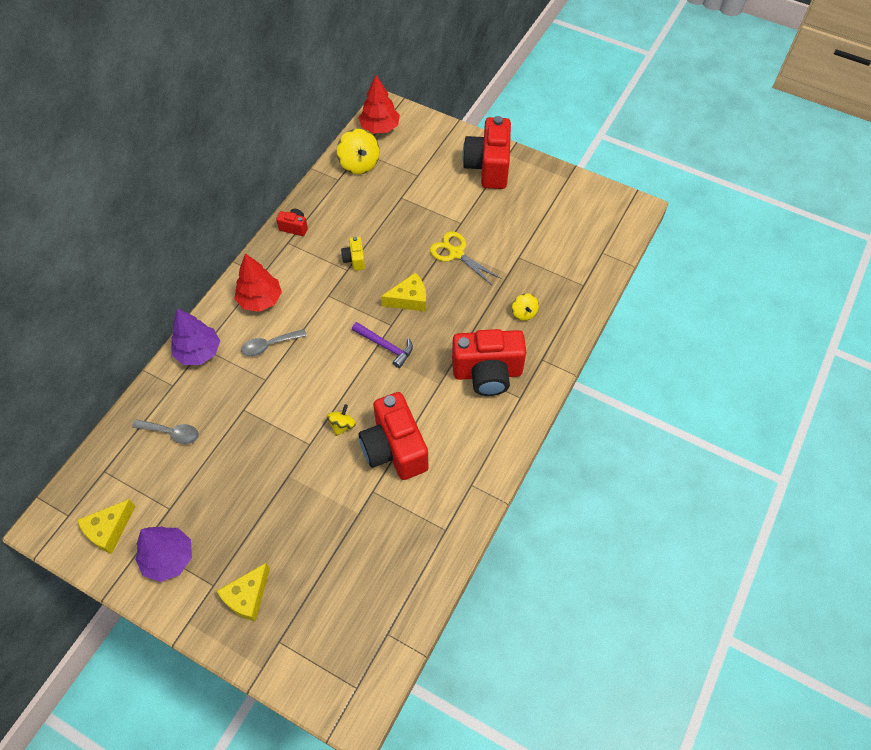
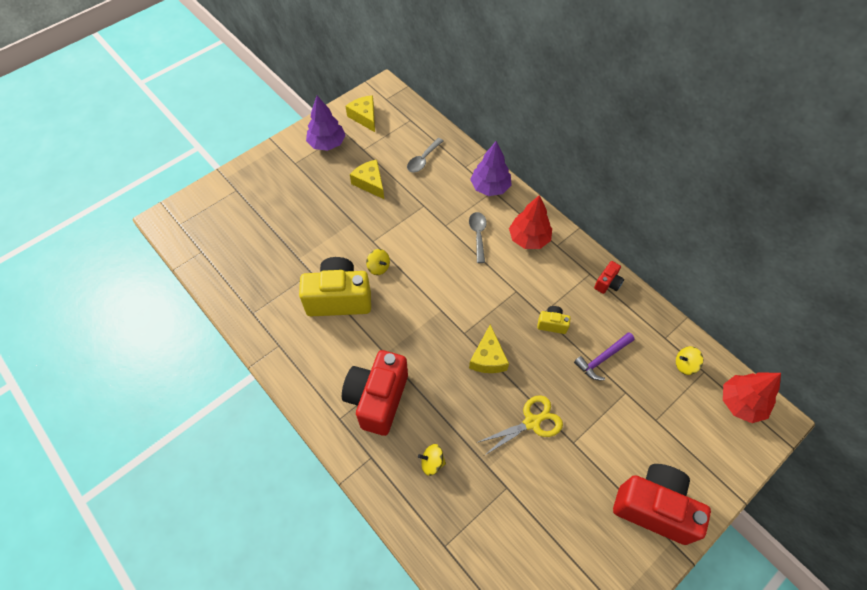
camera: 110 degrees right, 0 degrees up
yellow cheese [217,563,270,622] -> yellow cheese moved to [350,160,384,199]
yellow spinning top [337,129,380,174] -> yellow spinning top [676,346,703,375], size x0.58
purple hammer [352,322,413,368] -> purple hammer moved to [574,332,635,380]
red camera [359,392,428,480] -> yellow camera [299,257,371,316]

